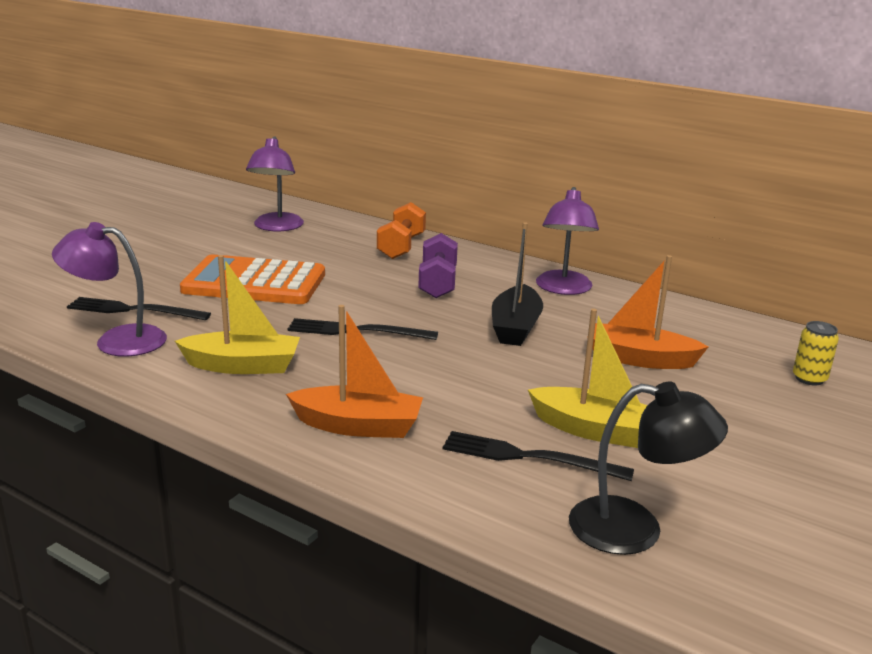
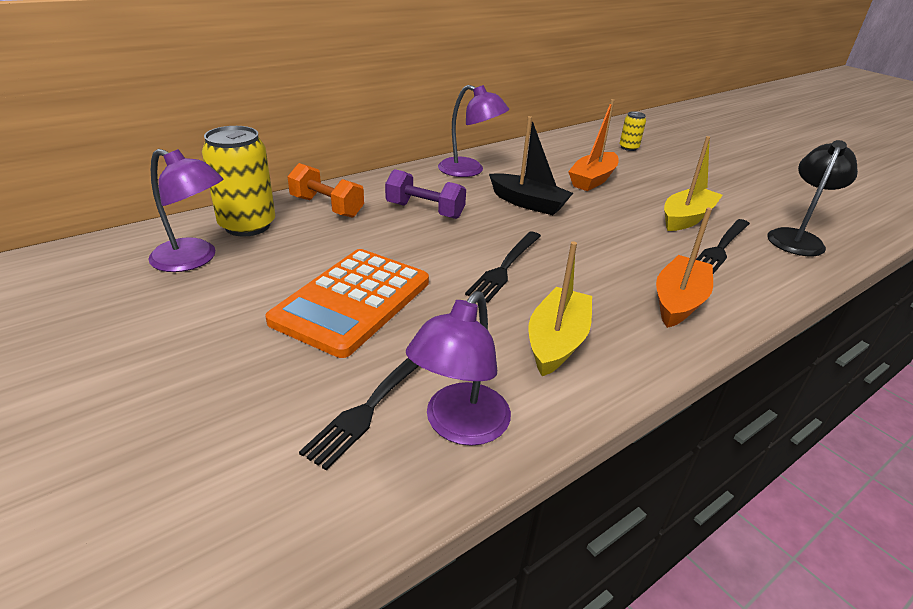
camera: 70 degrees left, 10 degrees up
none -> yellow can [202,126,275,237]

